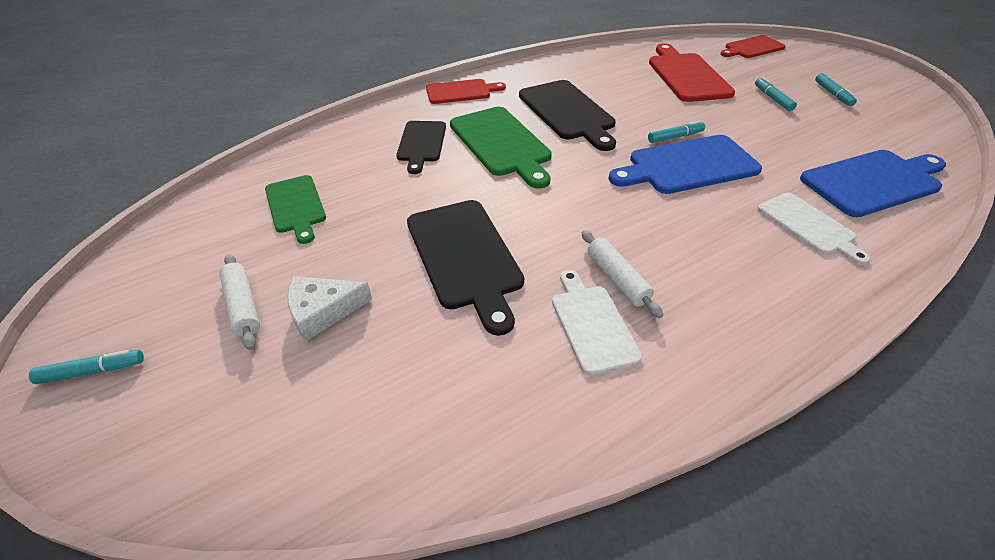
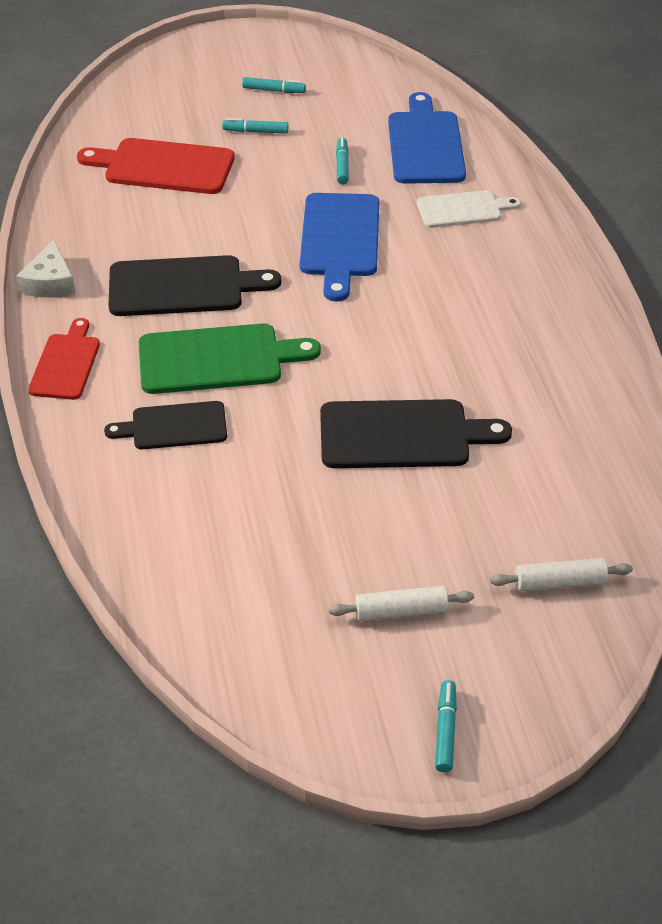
camera: 70 degrees left, 0 degrees up
green cutting board [265,175,326,244] -> none
white cheese [287,276,372,342] -> white cheese moved to [16,240,76,297]
black cutting board [396,121,446,174] -> black cutting board turned 150 degrees clockwise [104,401,227,449]
white cutting board [552,270,643,375] -> none
white rolling pin [582,230,663,318] -> white rolling pin moved to [490,558,633,591]
turquoise marker [648,120,705,143] -> turquoise marker moved to [336,137,349,185]
red cutting board [720,35,786,58] -> none

